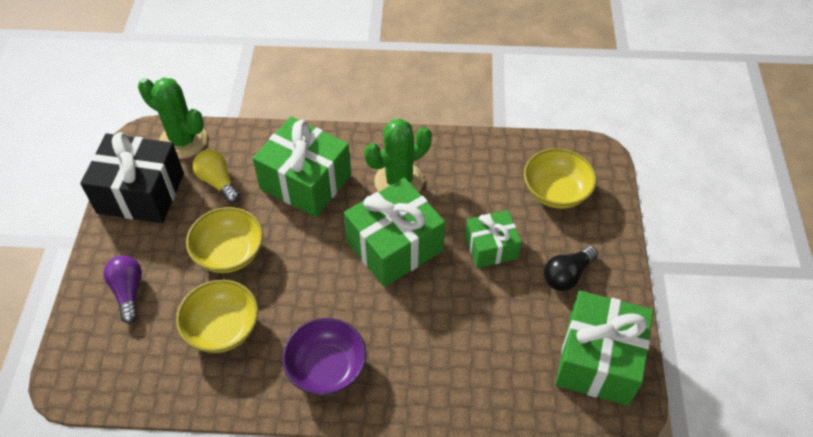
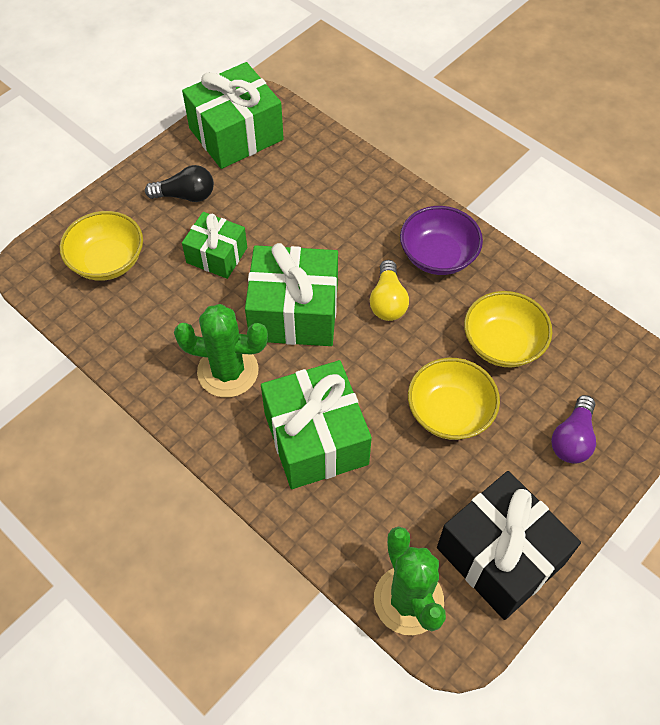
camera: 140 degrees left, 5 degrees up
yellow light bulb [193,149,240,203] -> yellow light bulb moved to [370,260,409,321]

